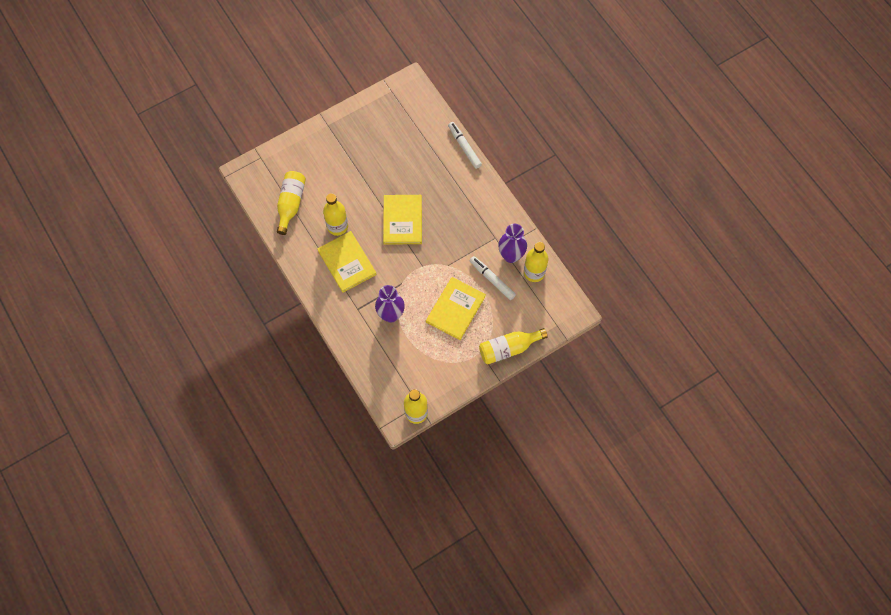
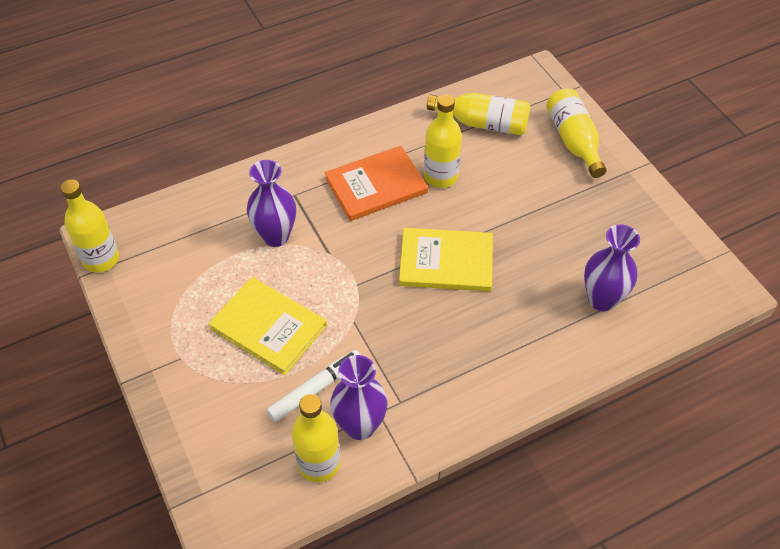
camera: 95 degrees right, 15 degrees down
yellow book [317,231,376,293] -> orange book [325,146,428,221]
white marker [448,122,482,169] -> none
yellow bottle [479,328,548,364] -> yellow bottle moved to [546,89,607,178]
none -> purple vase [584,224,640,311]

